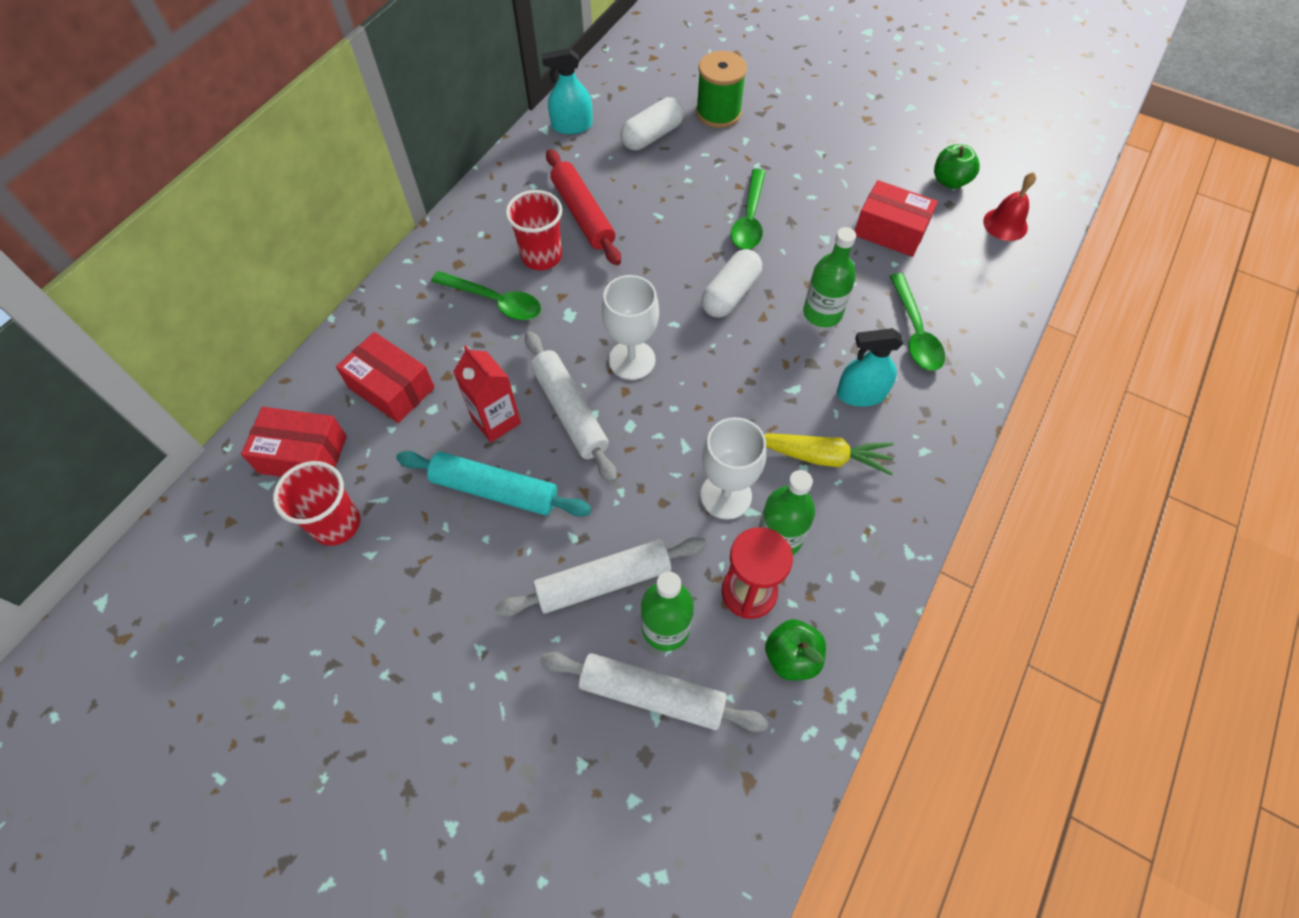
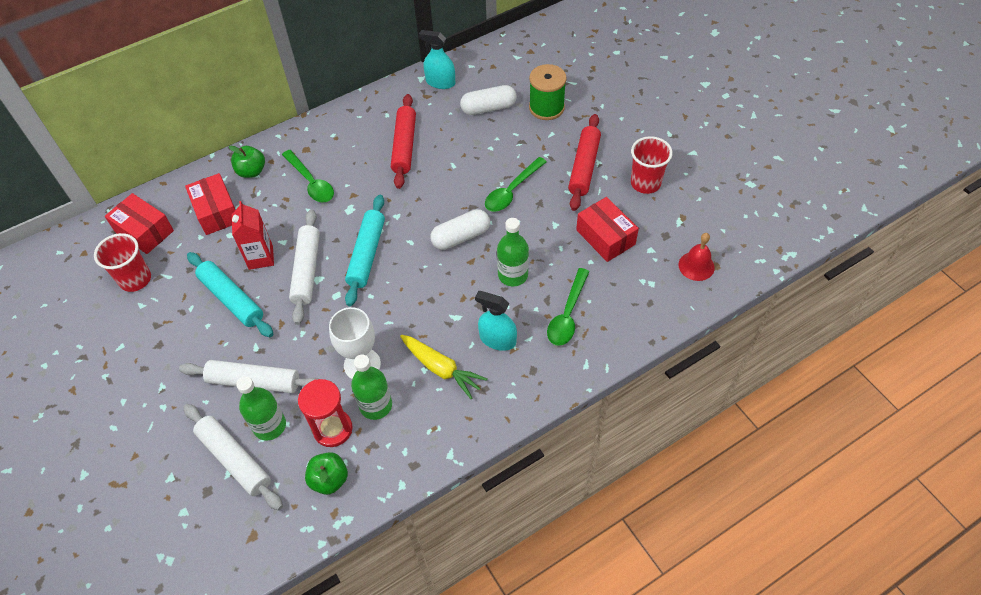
camera: 30 degrees right, 5 degrees down
red cup [506,190,562,270] -> red cup moved to [631,136,673,194]
white goblet [602,275,659,380] -> turquoise rolling pin [345,195,385,306]
green apple [934,144,980,189] -> green apple moved to [229,146,265,178]
none -> red rolling pin [568,114,601,211]

